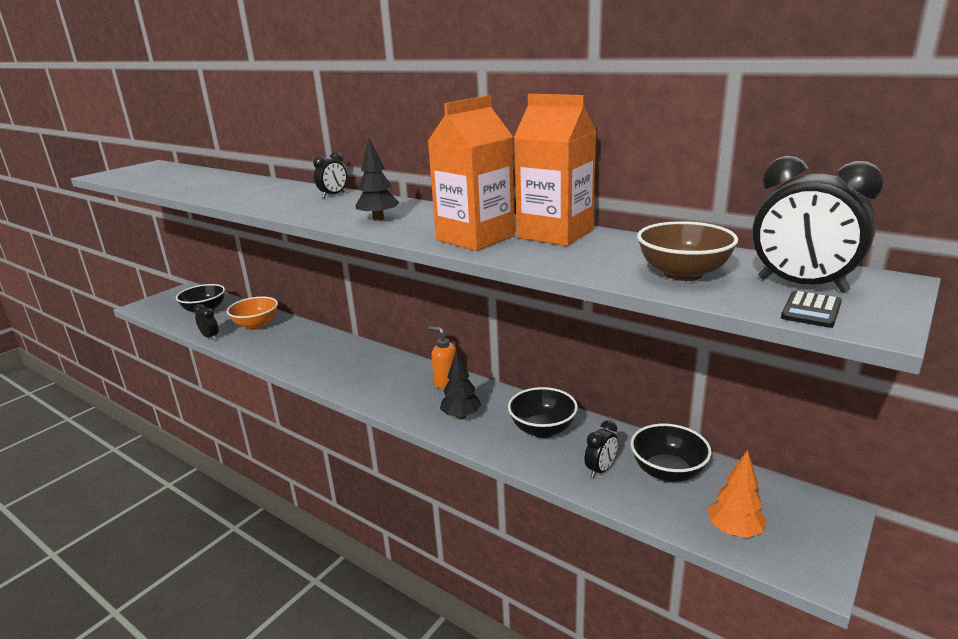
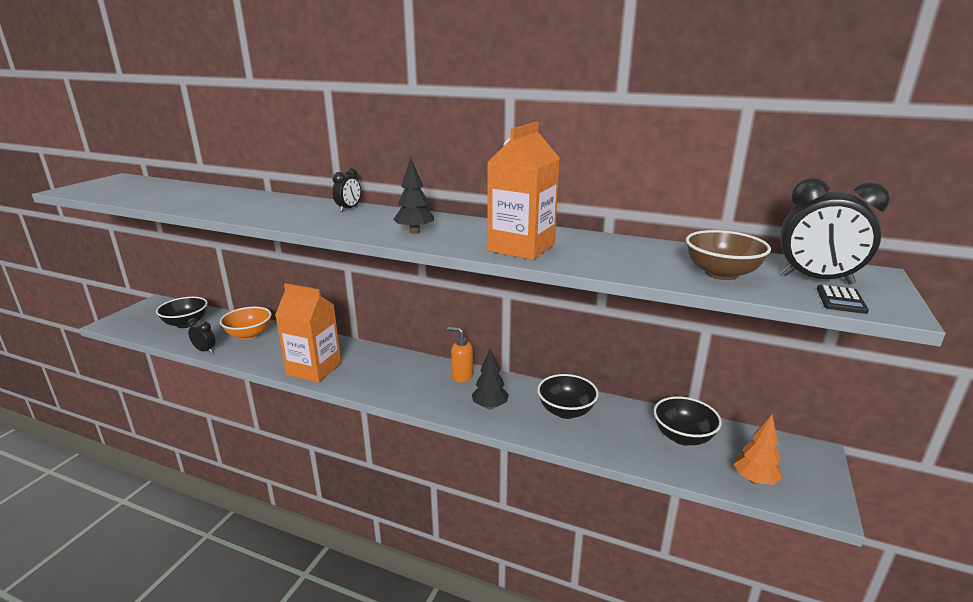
camera: 15 degrees left, 0 degrees up
orange carton [514,94,597,246] -> orange carton moved to [275,283,341,383]
black clock [584,420,618,478] -> none

